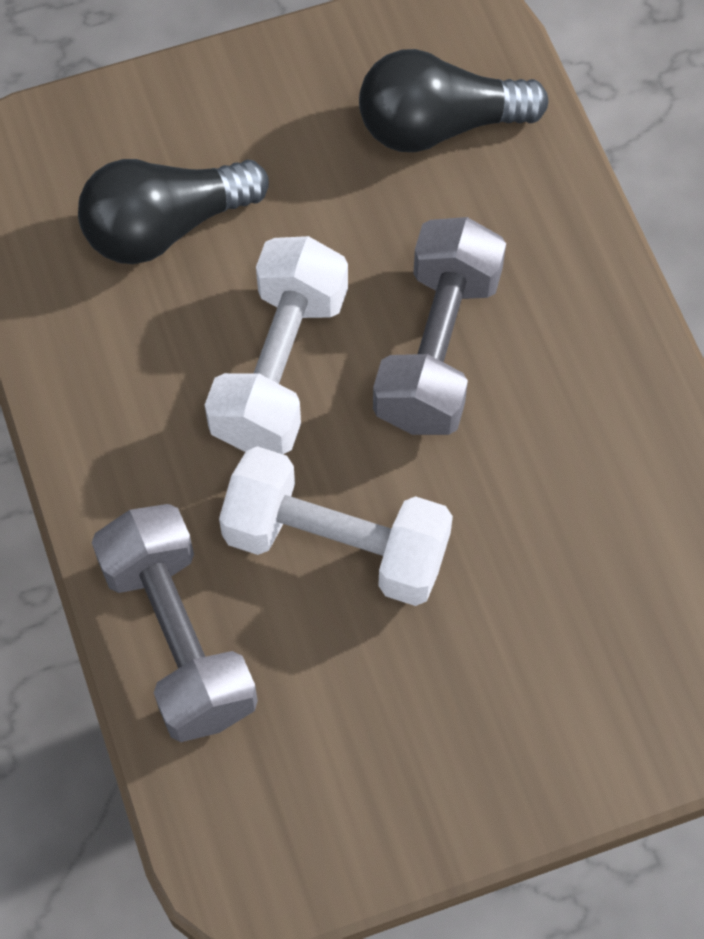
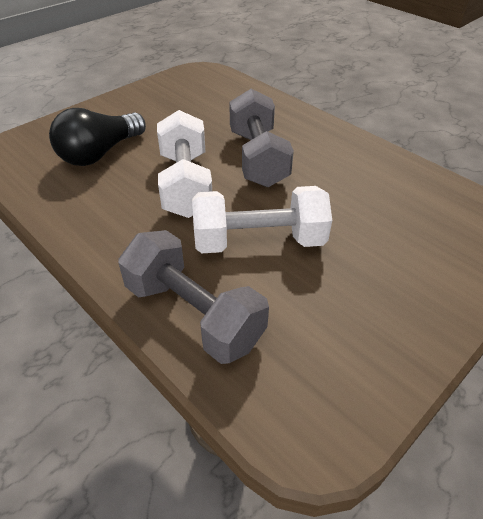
camera: 25 degrees left, 20 degrees down
black light bulb [359,49,549,152] -> none

